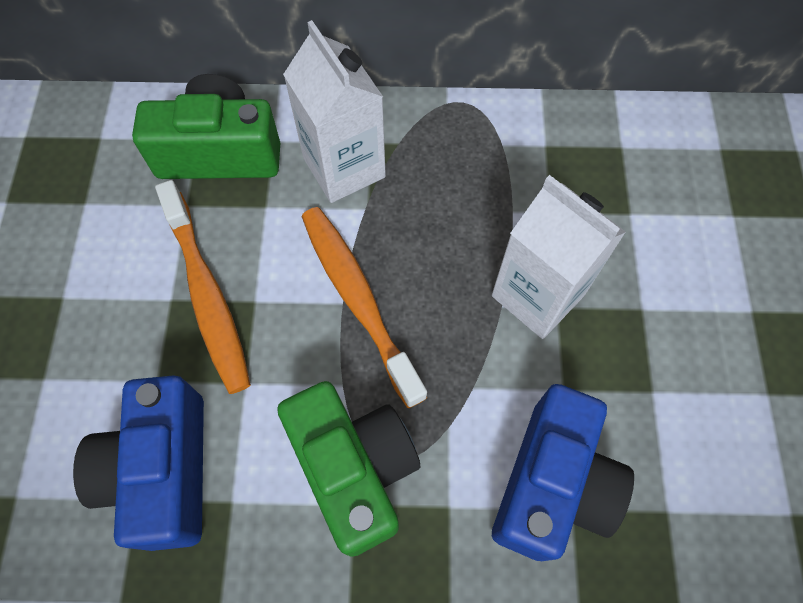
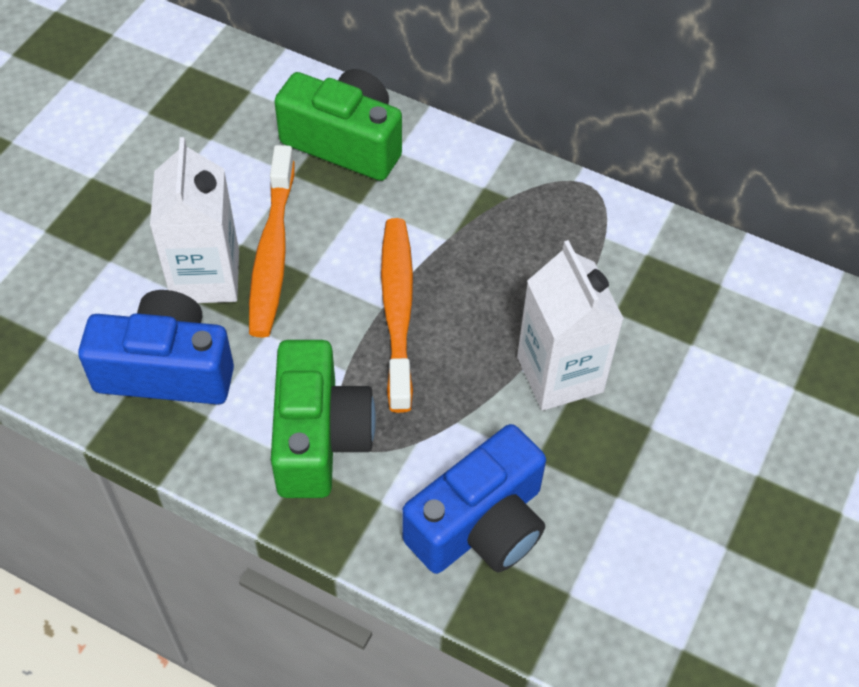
camera: 25 degrees right, 10 degrees down
blue camera [73,376,204,551] -> blue camera turned 75 degrees clockwise [78,290,234,405]
white carton [283,20,386,203] -> white carton moved to [150,137,239,303]

